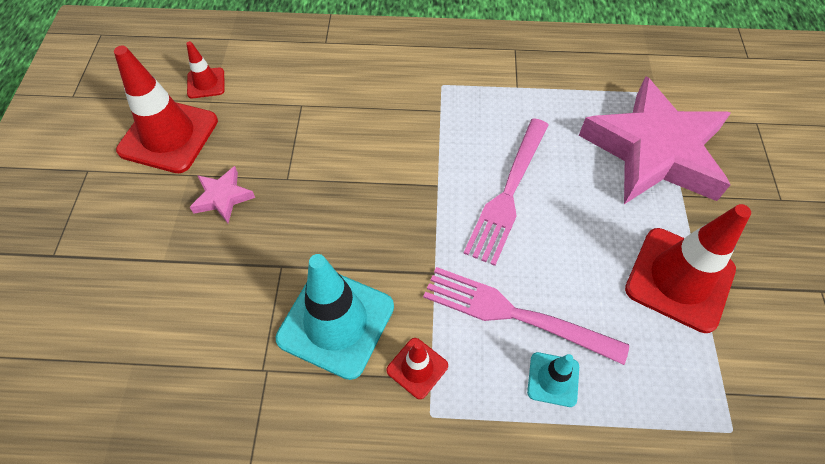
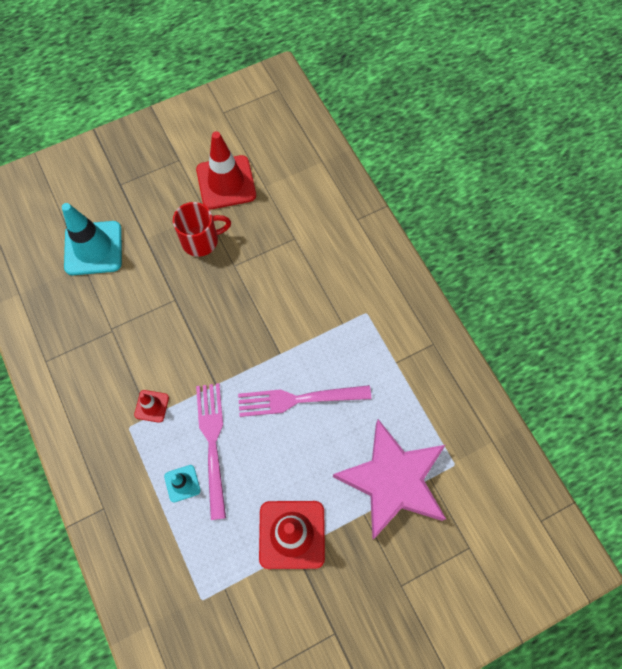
camera: 60 degrees right, 10 degrees up
red traffic cone [186,41,225,98] -> none
pink star [190,166,255,223] -> red mug [173,202,231,257]
turquoise traffic cone [276,254,394,380] -> turquoise traffic cone moved to [62,203,122,275]

